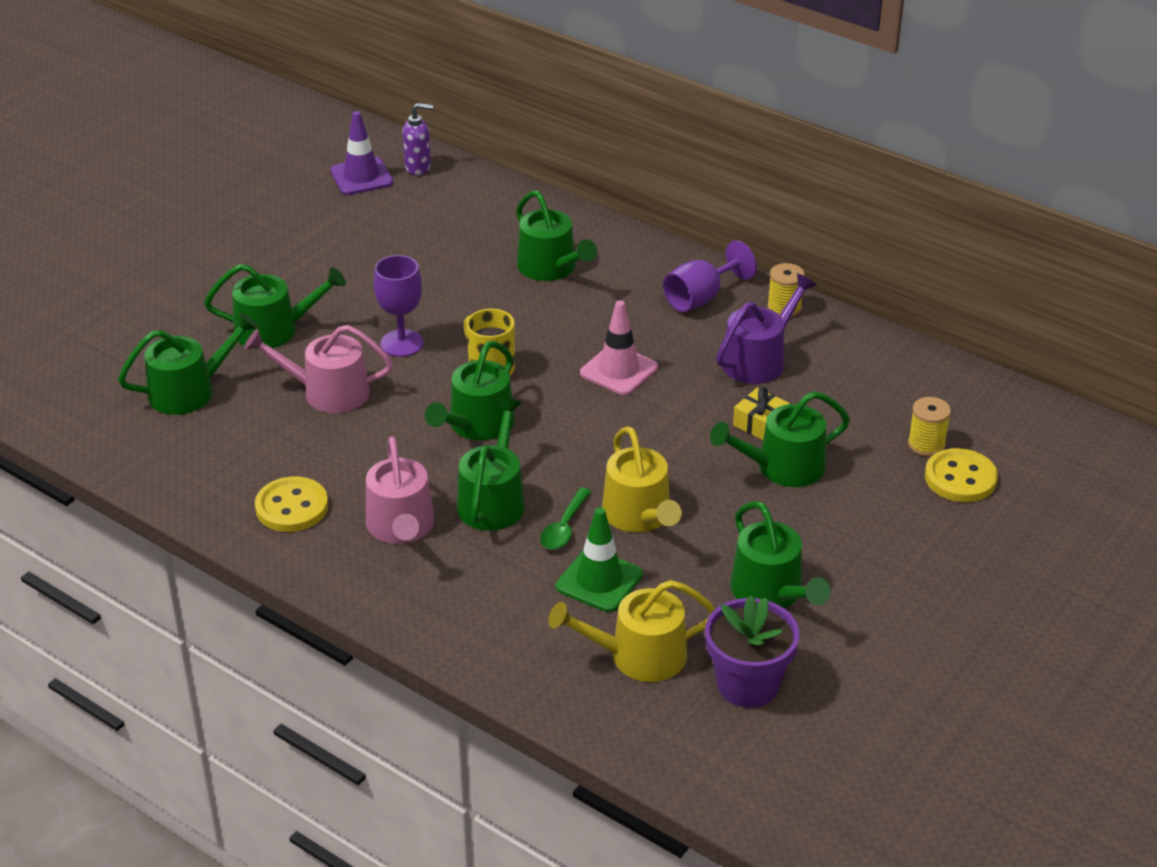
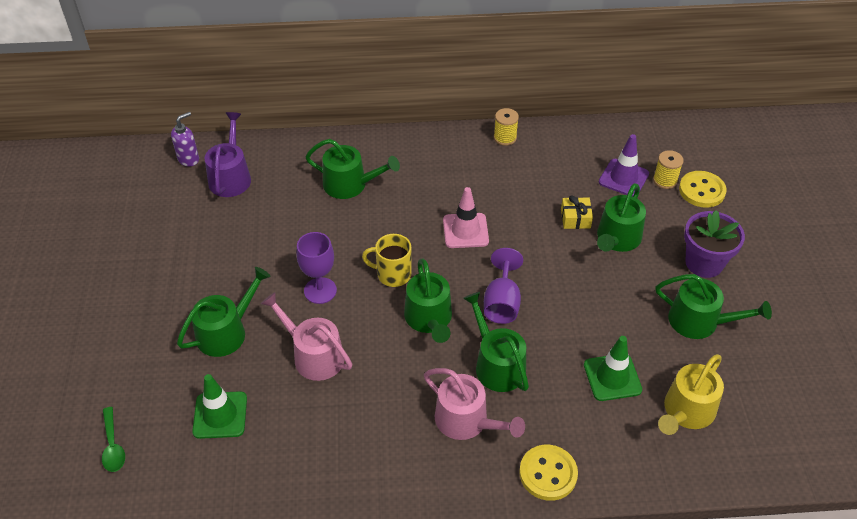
camera: 40 degrees left, 10 degrees up
green watering can [118,312,258,415] -> green traffic cone [192,374,247,439]
pink watering can [244,325,393,413] -> pink watering can turned 75 degrees clockwise [261,292,352,381]
yellow button [255,476,328,532] -> yellow button moved to [519,445,578,501]
purple traffic cone [330,111,393,195] -> purple traffic cone moved to [599,134,649,197]
green spoon [540,487,591,550] -> green spoon moved to [102,407,125,472]
yellow watering can [602,426,682,532] -> none
purple goblet [663,240,757,312] -> purple goblet moved to [484,248,523,324]
purple flower pot [705,595,800,708] -> purple flower pot moved to [684,210,745,278]
purple watering can [716,273,817,384] -> purple watering can moved to [204,112,251,197]

